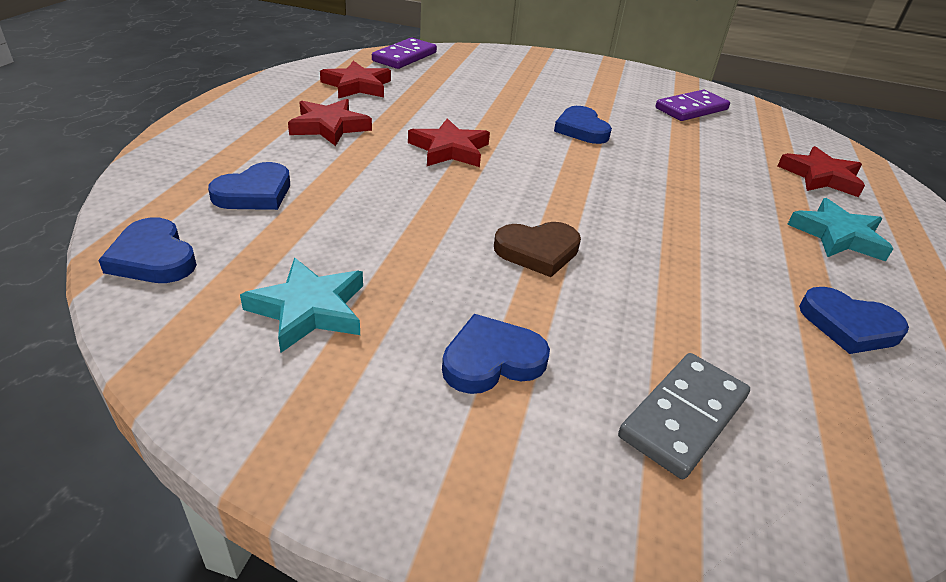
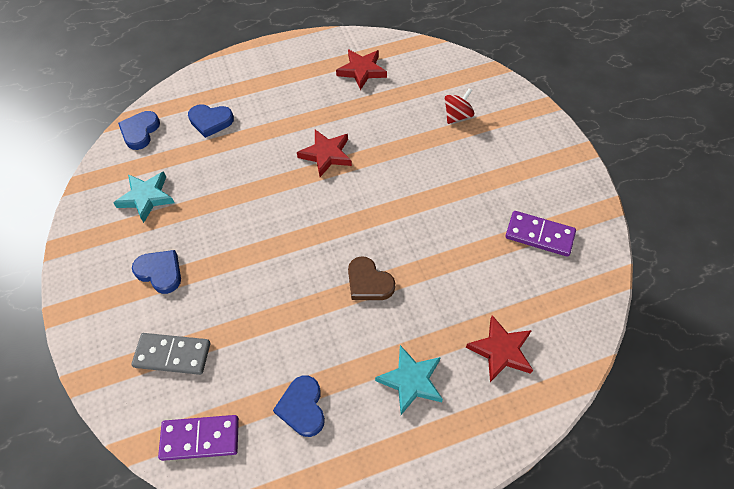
camera: 60 degrees right, 20 degrees up
red star [288,99,372,146] -> none
purple domino [372,38,437,69] -> purple domino moved to [158,415,239,461]
brown heart [494,222,581,277] -> brown heart moved to [348,256,395,300]
blue heart [554,106,612,144] -> none
none -> red spinning top [445,88,474,124]

